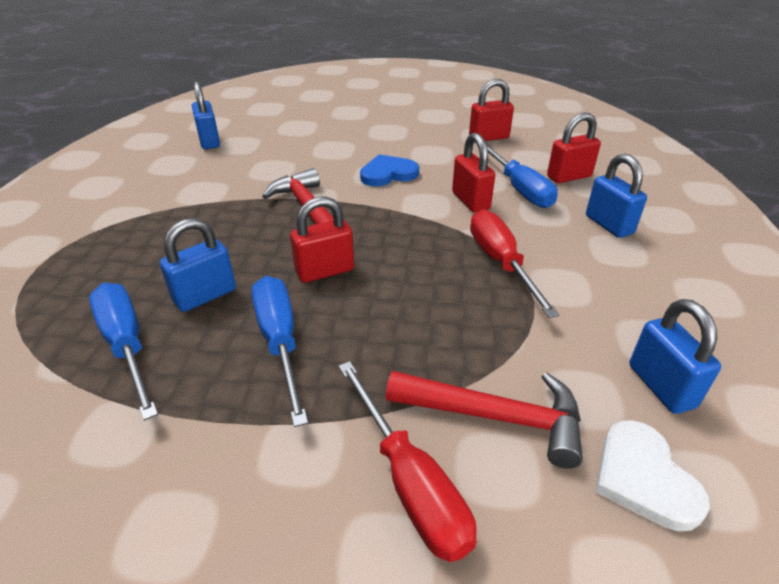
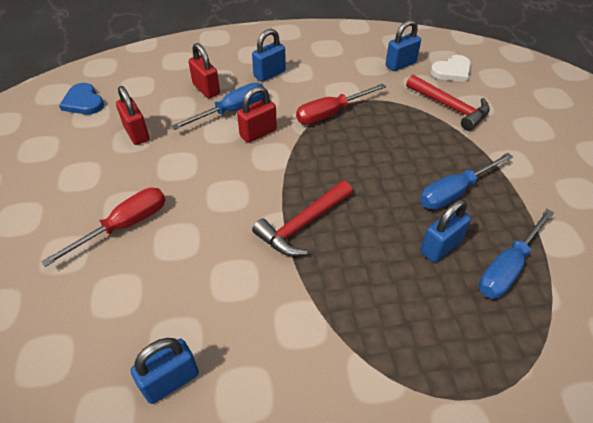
camera: 105 degrees left, 10 degrees up
blue padlock [160,218,236,312] -> blue padlock turned 75 degrees counterclockwise [420,200,471,262]
red padlock [290,196,354,283] -> none
red screwdriver [339,361,477,562] -> red screwdriver moved to [41,188,165,267]
blue heart [360,154,419,187] -> blue heart moved to [59,83,104,114]
red hammer [386,371,583,469] -> red hammer turned 135 degrees clockwise [406,75,490,131]

